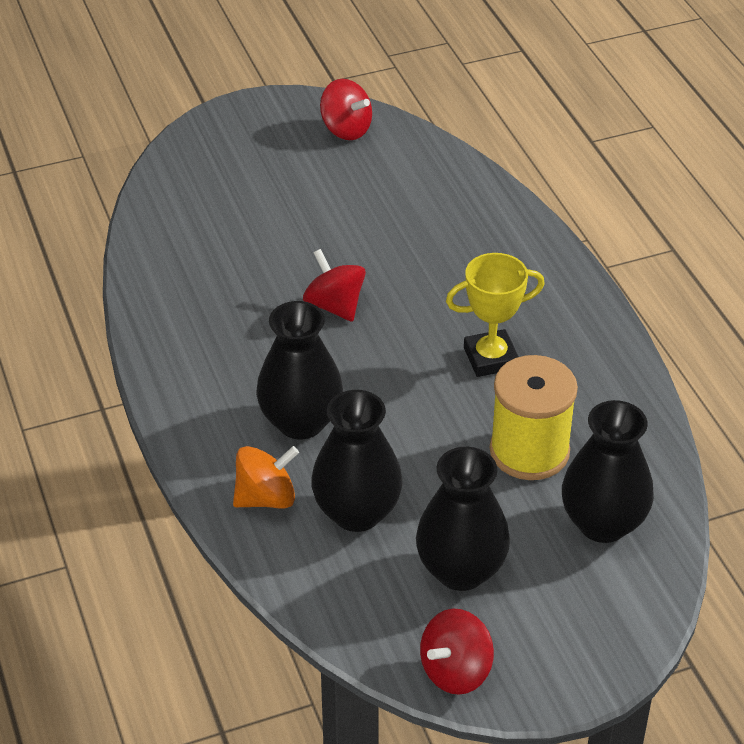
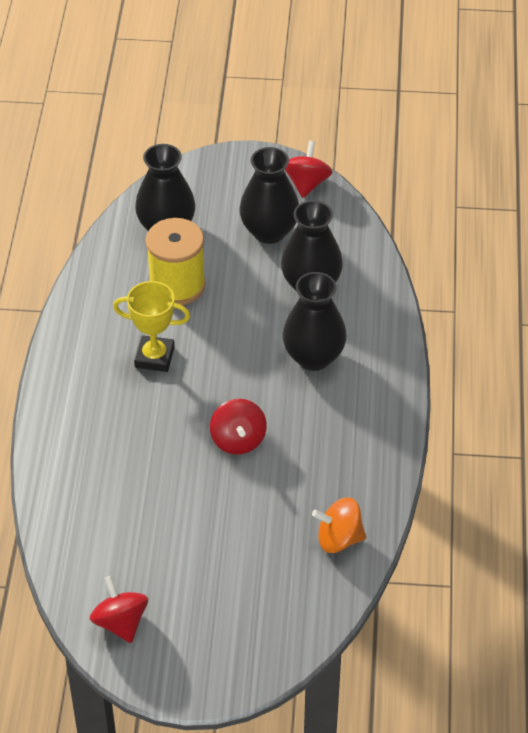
camera: 155 degrees left, 5 degrees up
orange spinning top [233,446,299,509] -> orange spinning top moved to [312,497,366,553]
red spinning top [420,609,494,695] -> red spinning top turned 60 degrees counterclockwise [285,141,333,198]

